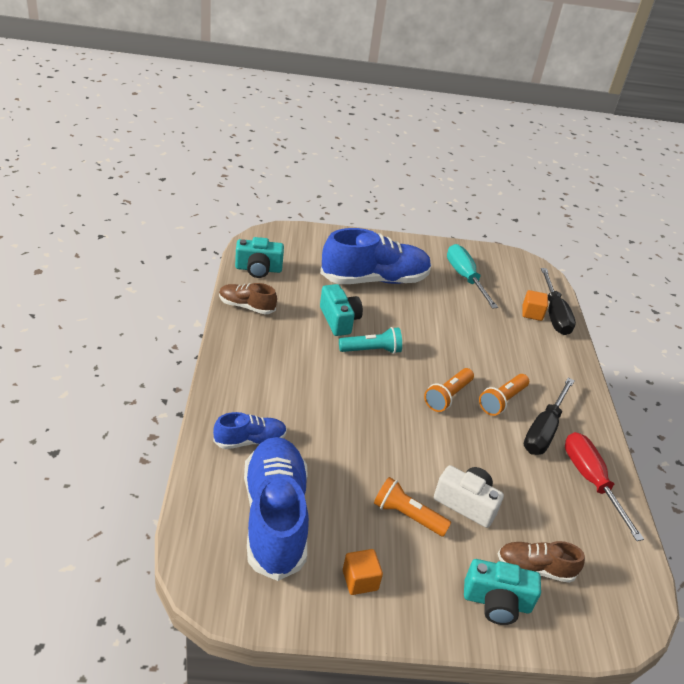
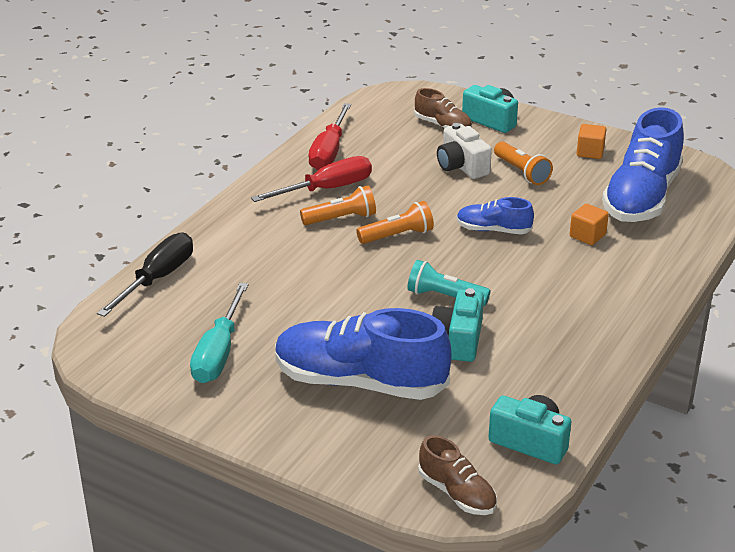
camera: 145 degrees left, 5 degrees down
blue shoe [213,412,287,449] -> blue shoe moved to [456,197,534,234]
brown shoe [219,283,277,314] -> brown shoe moved to [418,435,497,515]
orange cube [522,290,548,321] -> orange cube moved to [570,204,609,245]
black screwdriver [524,378,575,455] -> red screwdriver [251,156,372,202]

